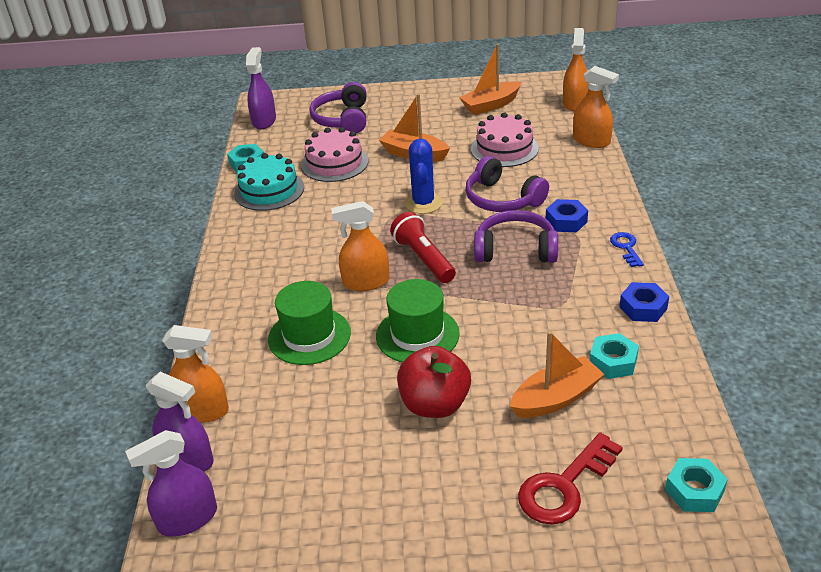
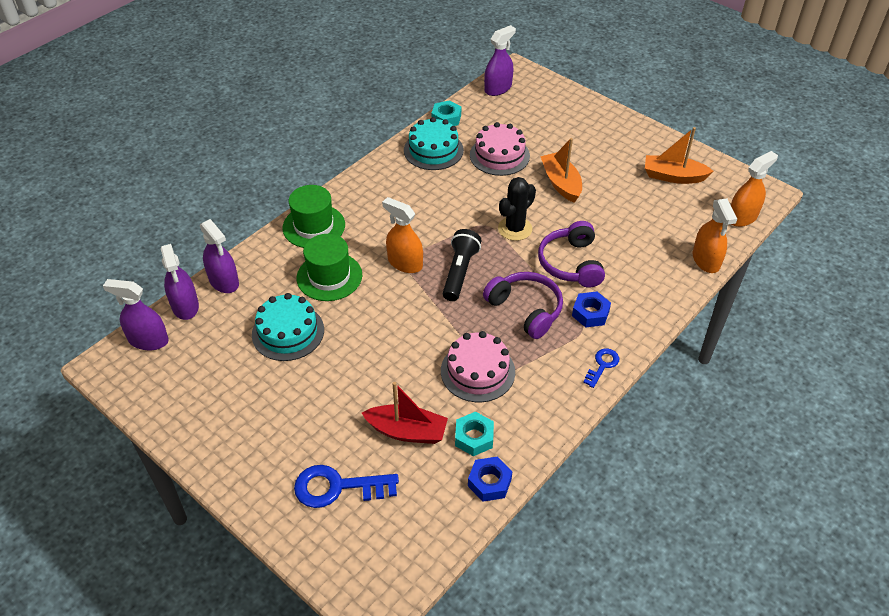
camera: 40 degrees right, 10 degrees up
orange spray bottle [162,325,229,423] -> purple spray bottle [200,219,239,293]
purple headphones [309,82,366,133] -> none
green hat [376,279,460,363] -> green hat moved to [282,185,345,248]
red flashlight [390,212,456,283] -> black flashlight [443,229,481,301]
red apple [397,346,471,418] -> none
blue cactus [404,139,443,214] -> black cactus [498,177,536,241]
pink cake [471,112,539,167] -> pink cake moved to [441,331,515,402]
orange boat [510,331,605,418] -> red boat [362,382,448,444]
red key [518,432,623,525] -> blue key [294,465,399,508]
blue nut [619,282,669,322] -> blue nut moved to [468,457,512,502]
turquoise nut [665,458,728,512] -> none
none -> turquoise cake [252,293,324,361]

